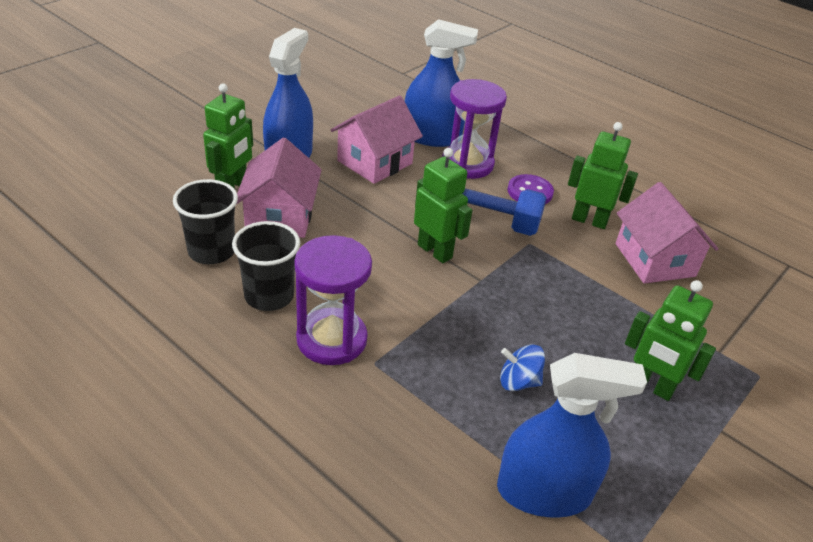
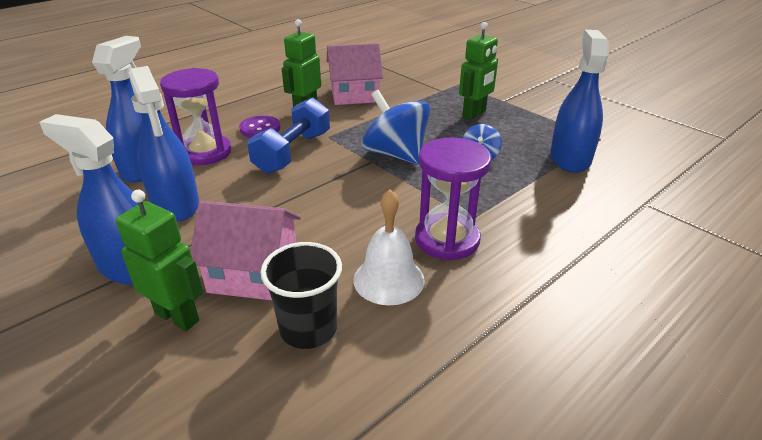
camera: 80 degrees left, 5 degrees down
black cup [232,221,300,311] -> white bell [353,189,424,305]
pink house [331,95,423,184] -> blue spray bottle [129,66,199,222]
green robot [414,148,472,263] -> none
none -> blue spinning top [361,90,431,165]

